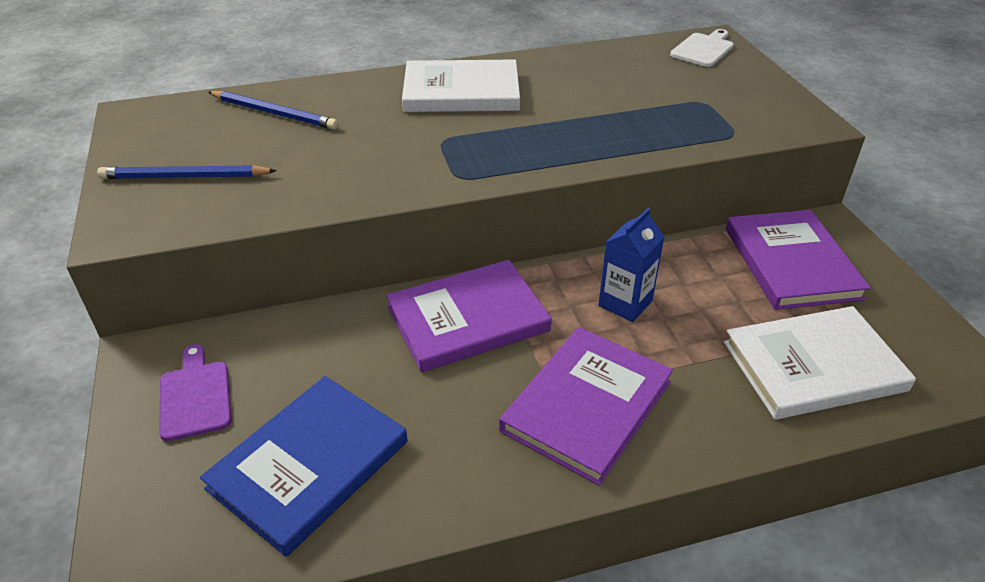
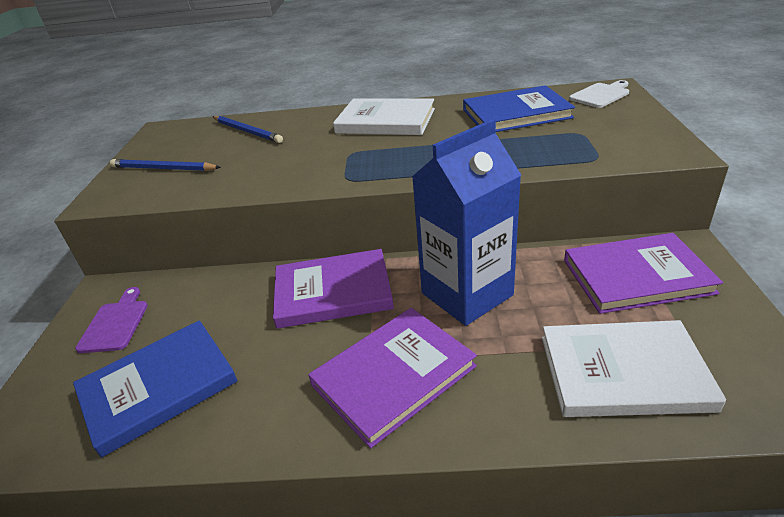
camera: 20 degrees right, 5 degrees down
blue carton [598,208,664,322] -> blue carton [412,119,521,326], size x1.88
purple book [726,210,871,310] -> purple book turned 75 degrees clockwise [564,233,723,314]
none -> blue book [463,85,575,132]

